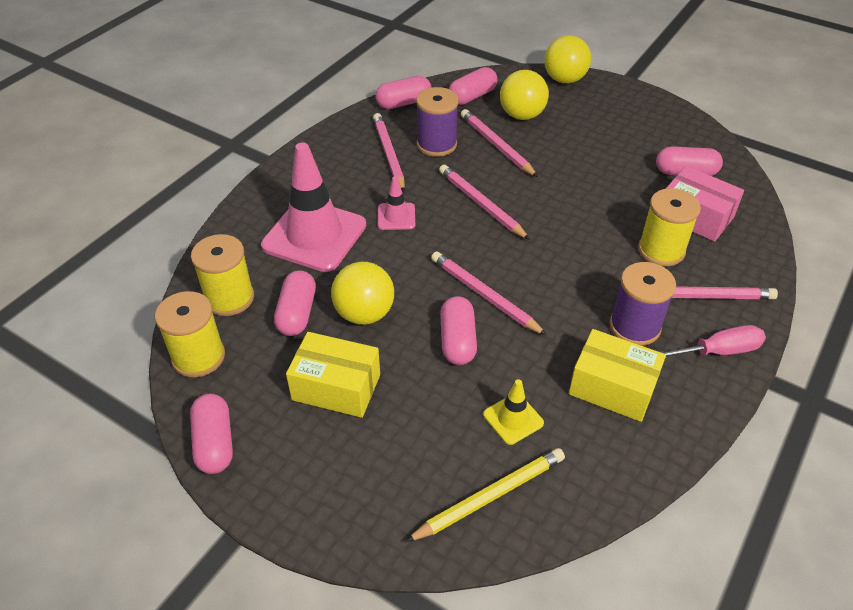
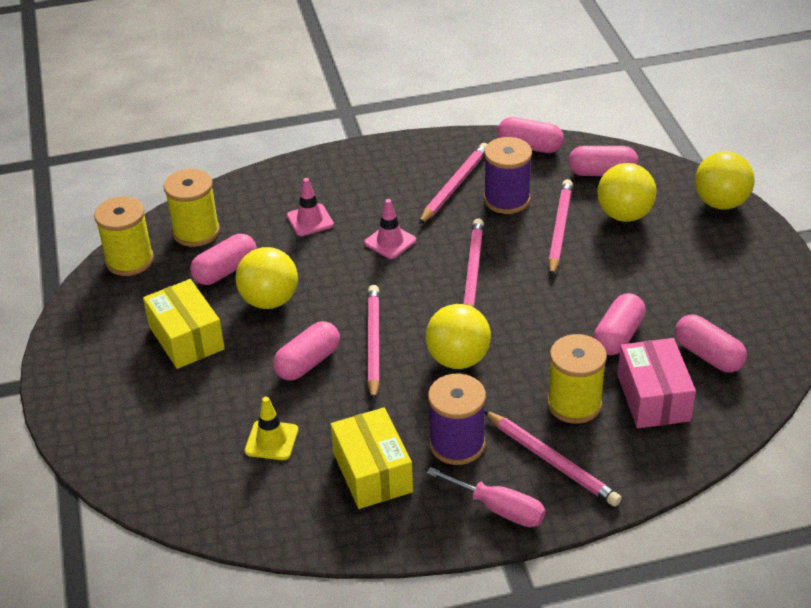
camera: 45 degrees right, 5 degrees down
pink capsule [190,393,233,474] -> pink capsule moved to [593,293,646,355]
pink traffic cone [261,142,366,272] -> pink traffic cone [287,178,334,236], size x0.46
yellow pencil [405,448,565,542] -> none
none -> yellow ball [426,304,491,369]

